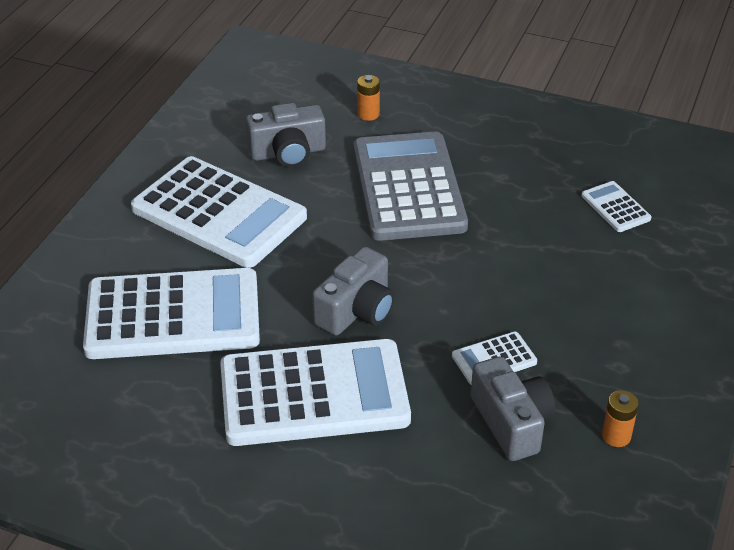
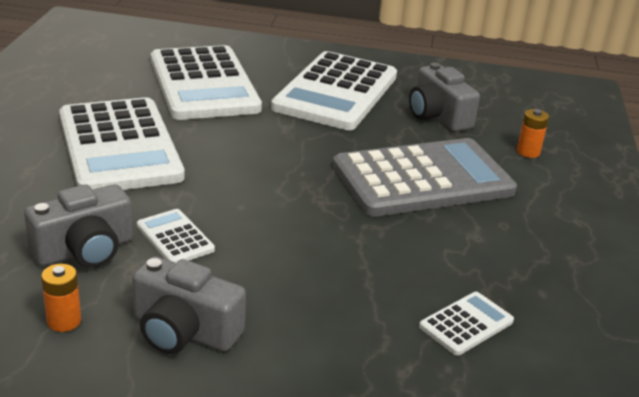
camera: 75 degrees right, 10 degrees down
grey camera [312,247,394,335] -> grey camera moved to [132,256,246,354]

